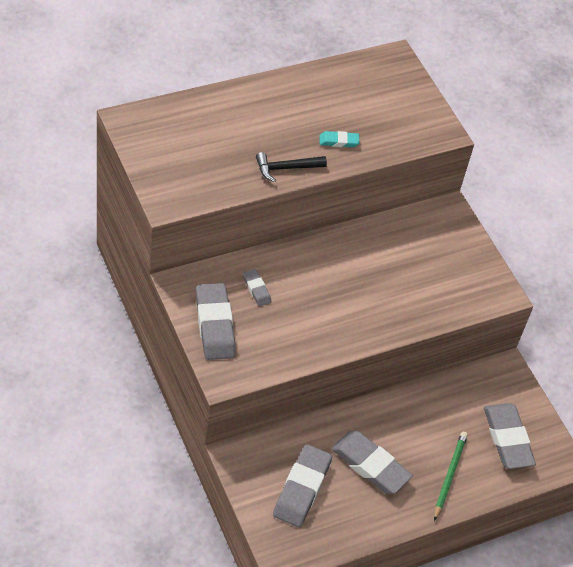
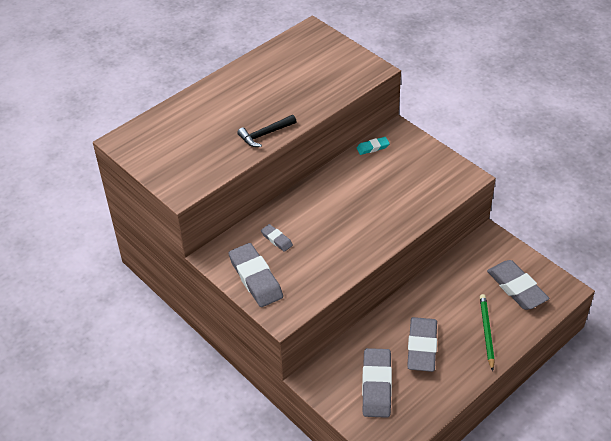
camera: 10 degrees left, 5 degrees down
turquoise eraser [319,131,359,148] -> turquoise eraser moved to [356,137,390,155]
grey eraser [331,431,413,494] -> grey eraser turned 75 degrees clockwise [407,317,437,372]

